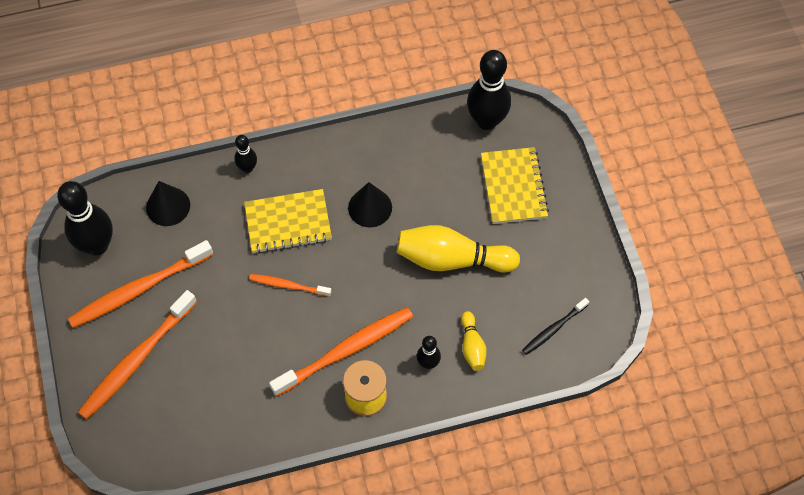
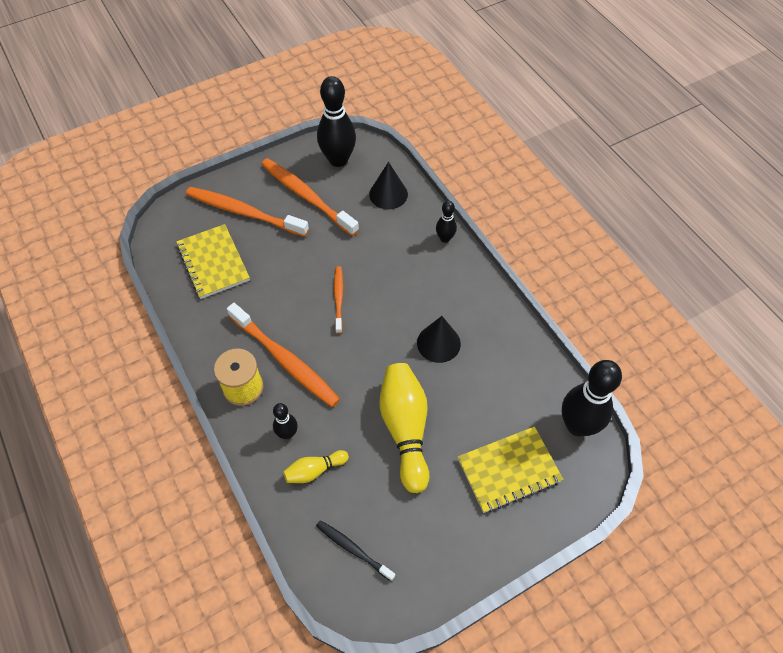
camera: 75 degrees right, 5 degrees down
yellow notebook [244,189,332,254] -> yellow notebook moved to [176,224,250,299]

